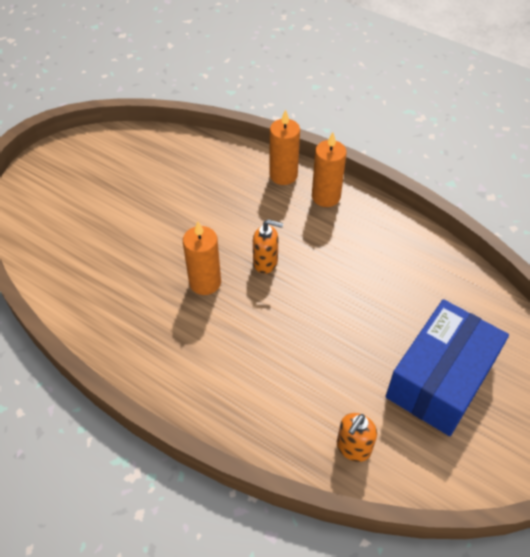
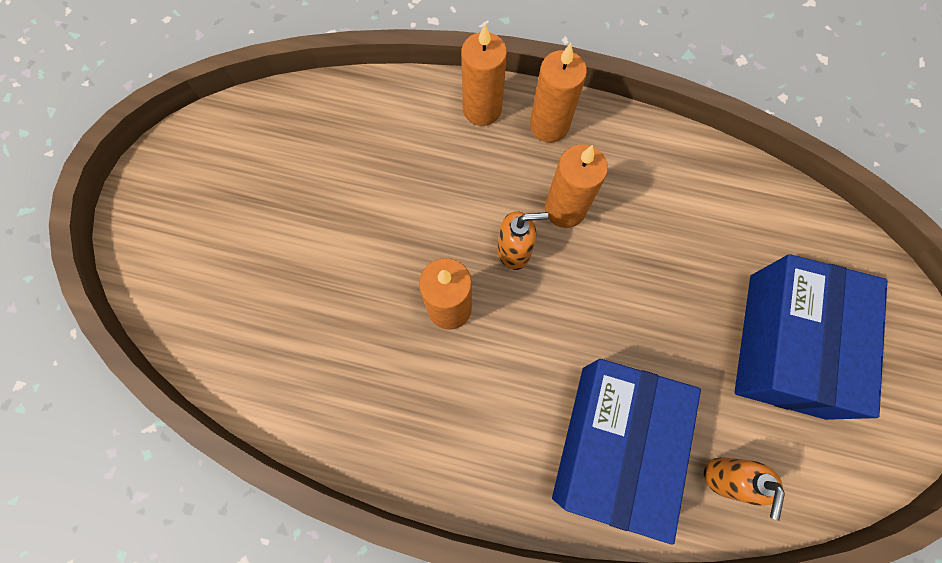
camera: 20 degrees left, 20 degrees up
none -> orange candle [545,144,608,228]
none -> blue box [552,359,701,545]

